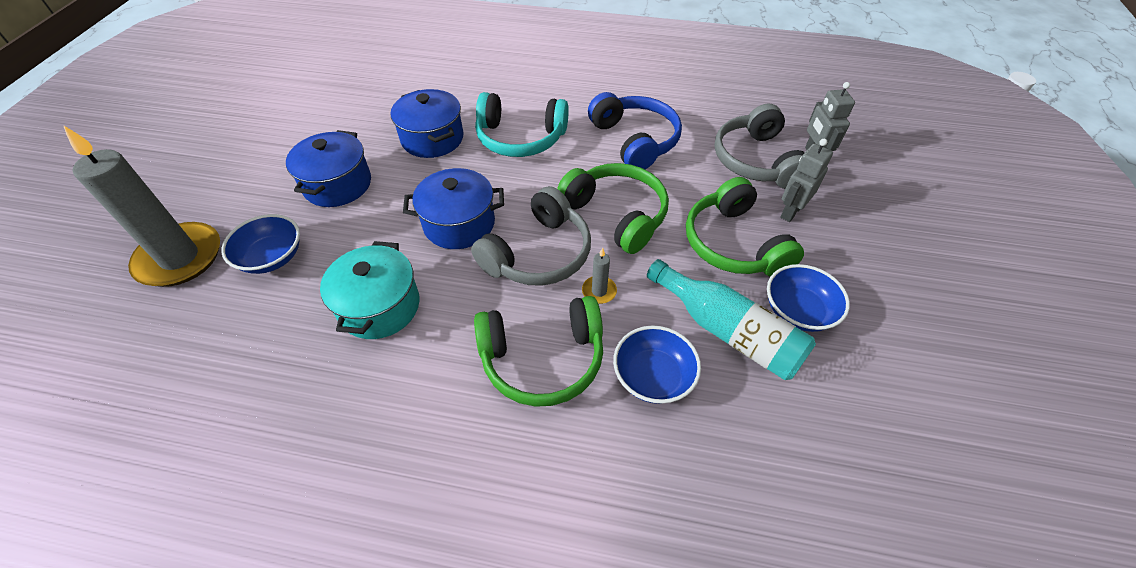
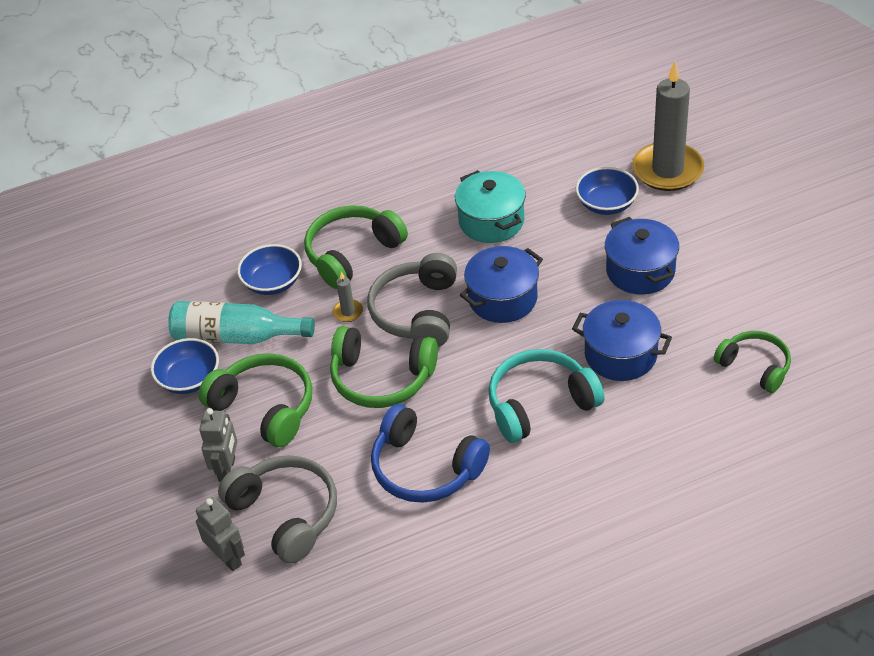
camera: 150 degrees right, 5 degrees down
none -> green headphones [714,331,791,393]

